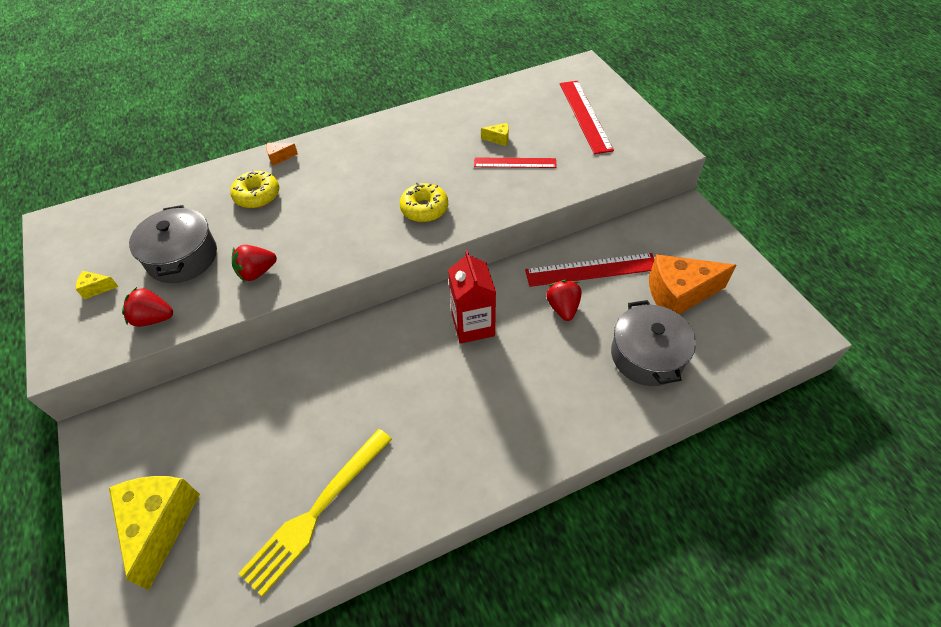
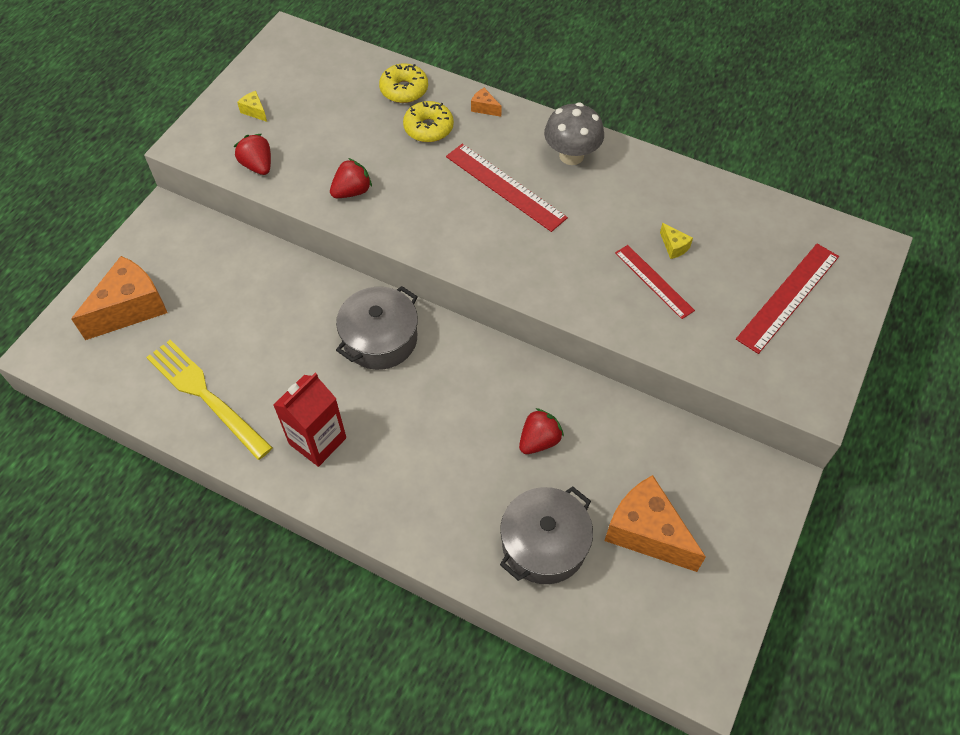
camera: 50 degrees right, 5 degrees up
yellow cheese [109,476,200,590] -> orange cheese [71,256,167,340]
grey pot [129,205,217,283] -> grey pot moved to [336,286,418,370]
red strawberry [232,245,277,282] -> red strawberry turned 120 degrees clockwise [330,158,372,198]
yellow fork [238,429,392,597] -> yellow fork turned 45 degrees clockwise [146,340,273,460]
yellow donut [400,182,448,222] -> yellow donut moved to [379,63,428,103]
red carton [448,250,496,344] -> red carton moved to [274,373,346,467]
red ruler [525,253,655,287] -> red ruler moved to [446,144,568,232]
none -> grey mushroom [544,102,604,165]

